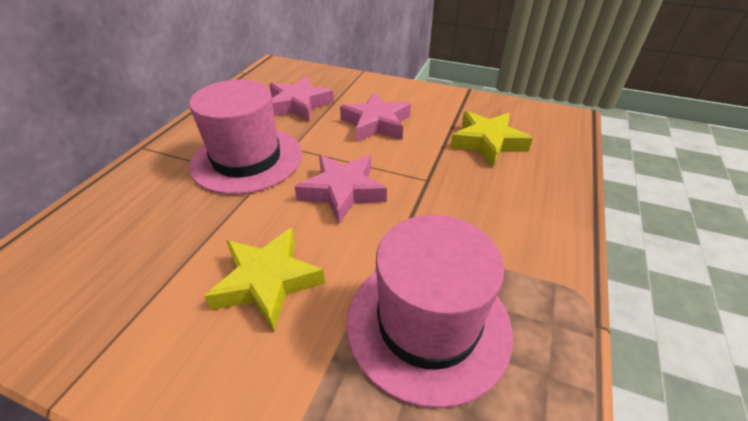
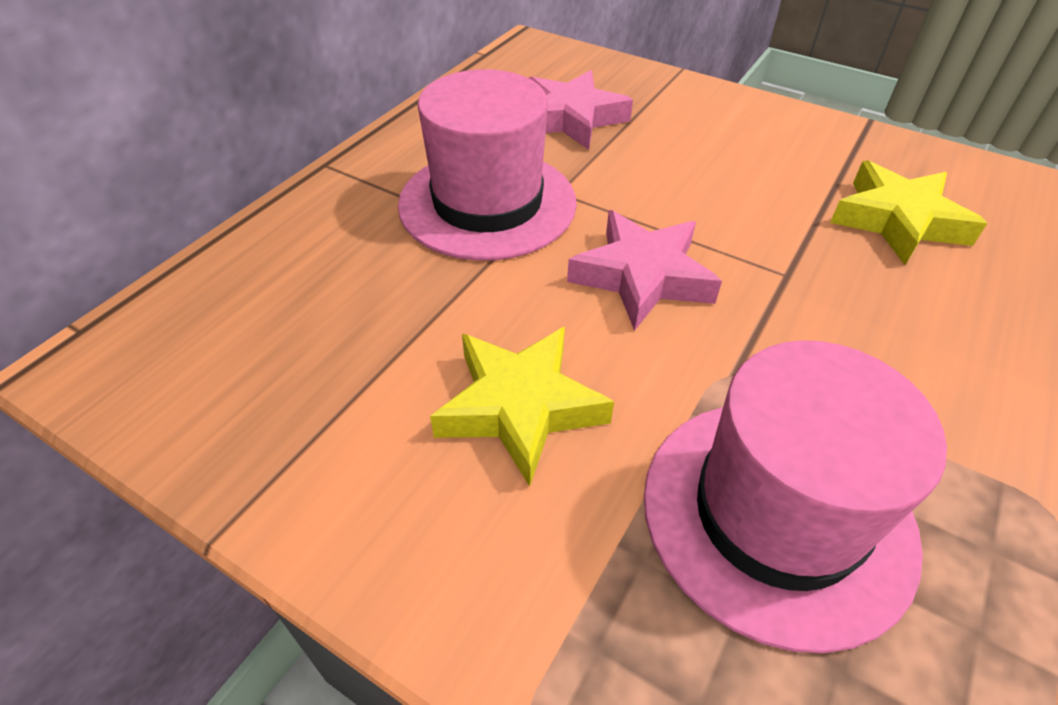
camera: 10 degrees right, 5 degrees up
pink star [340,93,411,142] -> none

